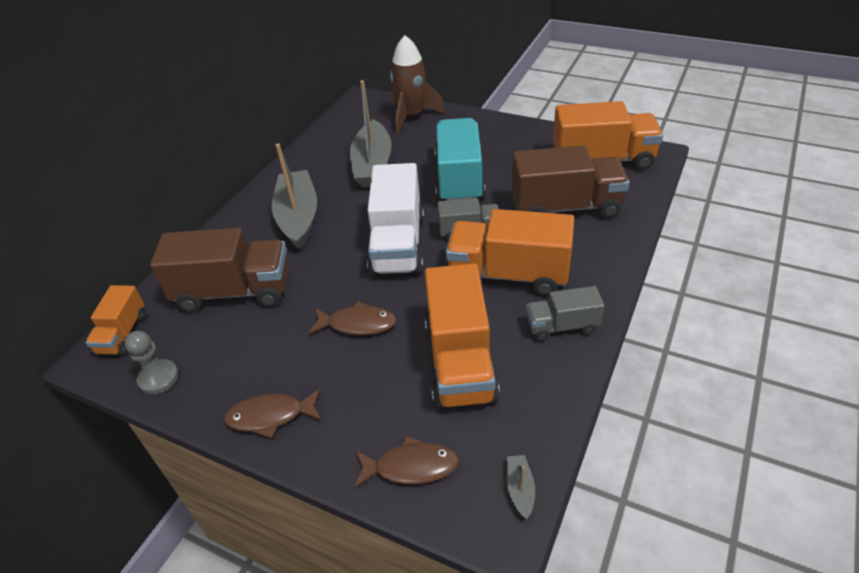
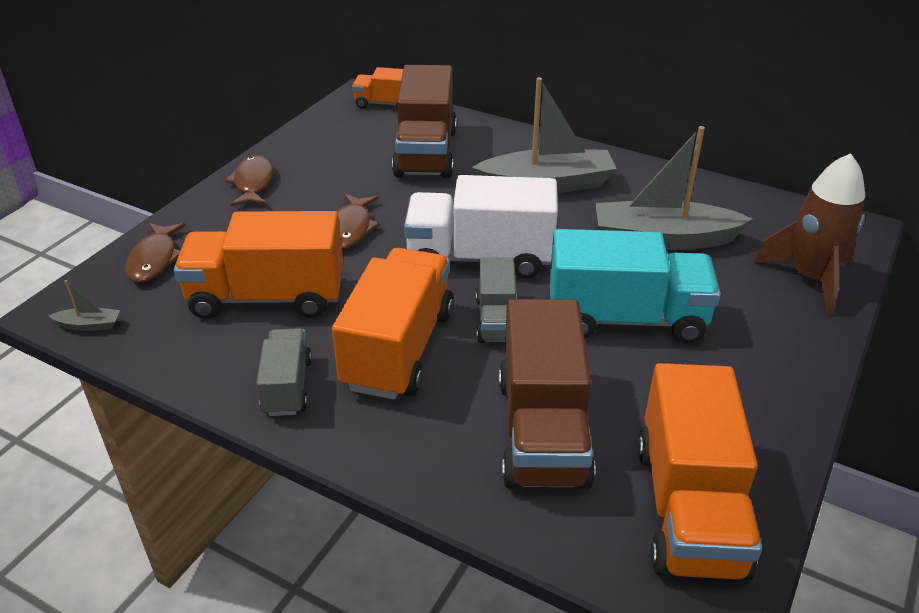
camera: 90 degrees right, 5 degrees down
grey pawn [125,331,179,394] -> none

